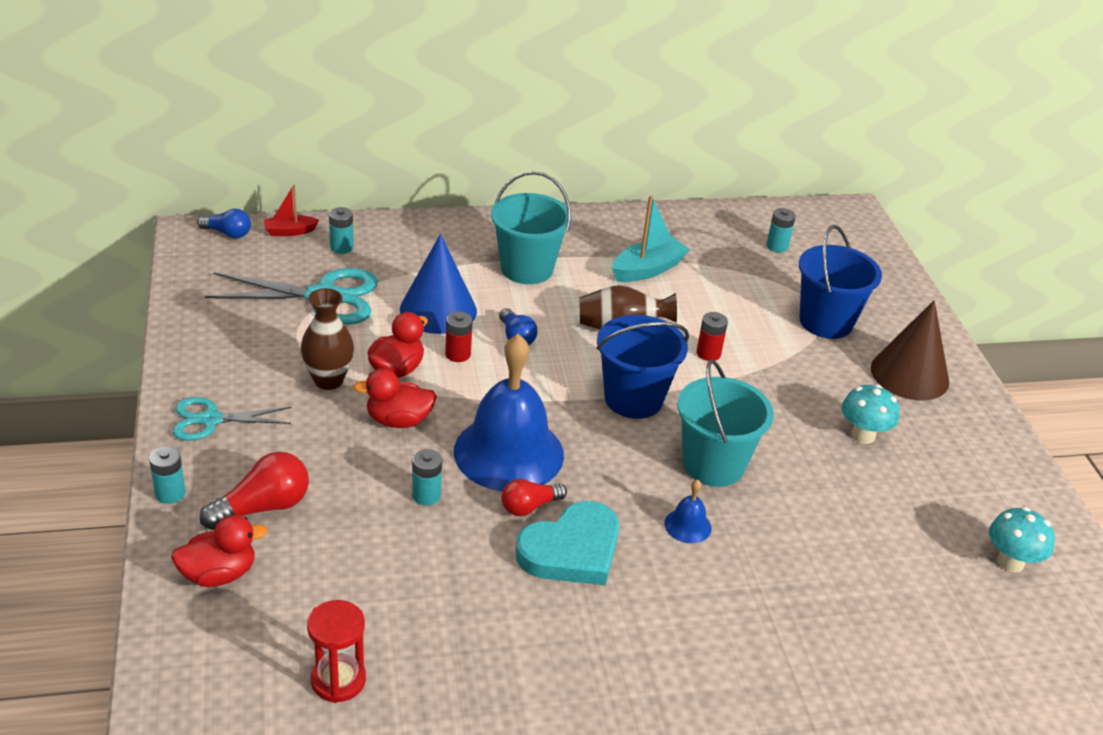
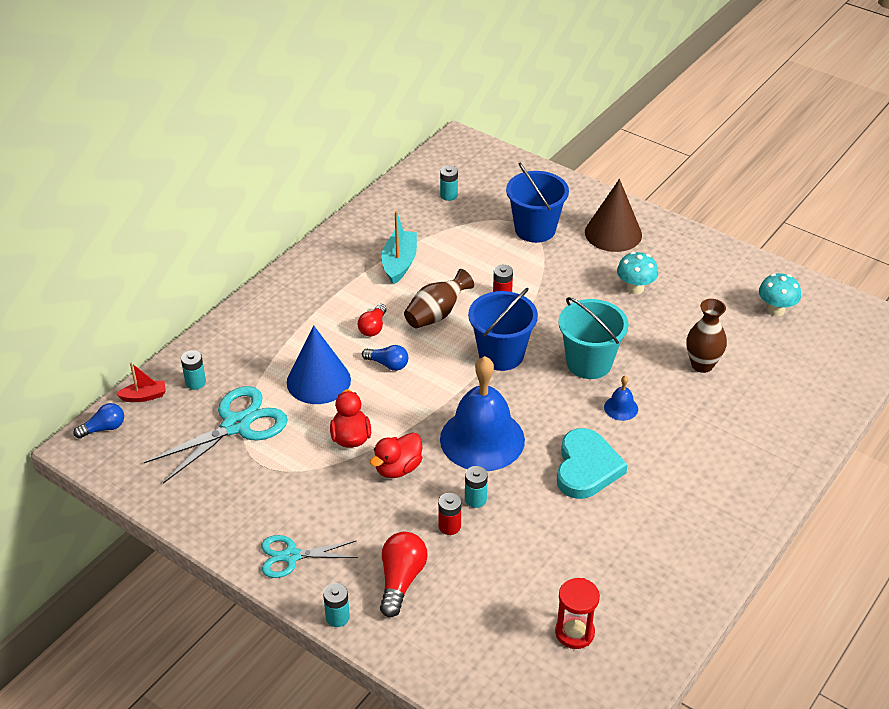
camera: 40 degrees left, 5 degrees up
red duck [171,515,268,587] -> none
turquoise scissors [172,397,292,441] -> turquoise scissors turned 45 degrees clockwise [261,535,358,578]
red boat [264,185,319,236] -> red boat turned 135 degrees counterclockwise [116,362,166,402]
brown vase [301,288,354,390] -> brown vase moved to [686,299,727,373]
red battery [445,312,473,362] -> red battery moved to [438,493,461,535]
turquoise bucket [491,171,572,284] -> none
red light bulb [501,479,567,516] -> red light bulb moved to [358,304,387,337]

